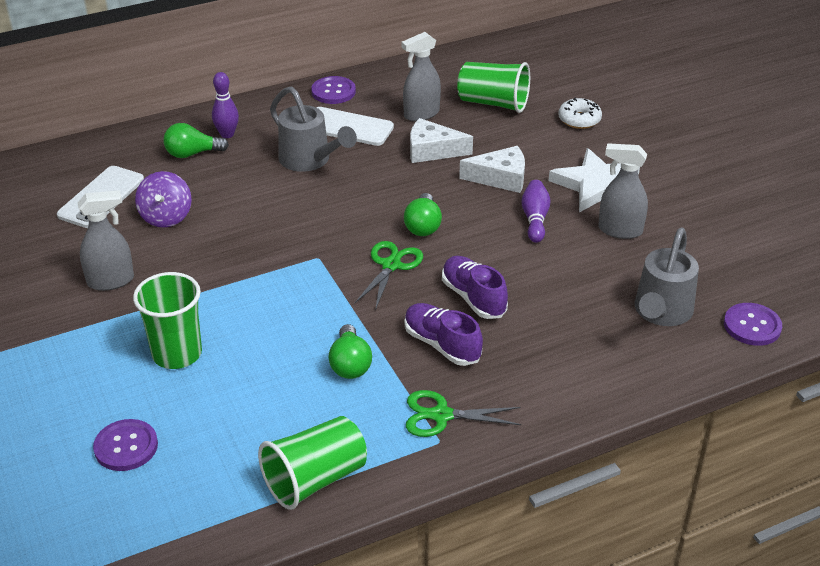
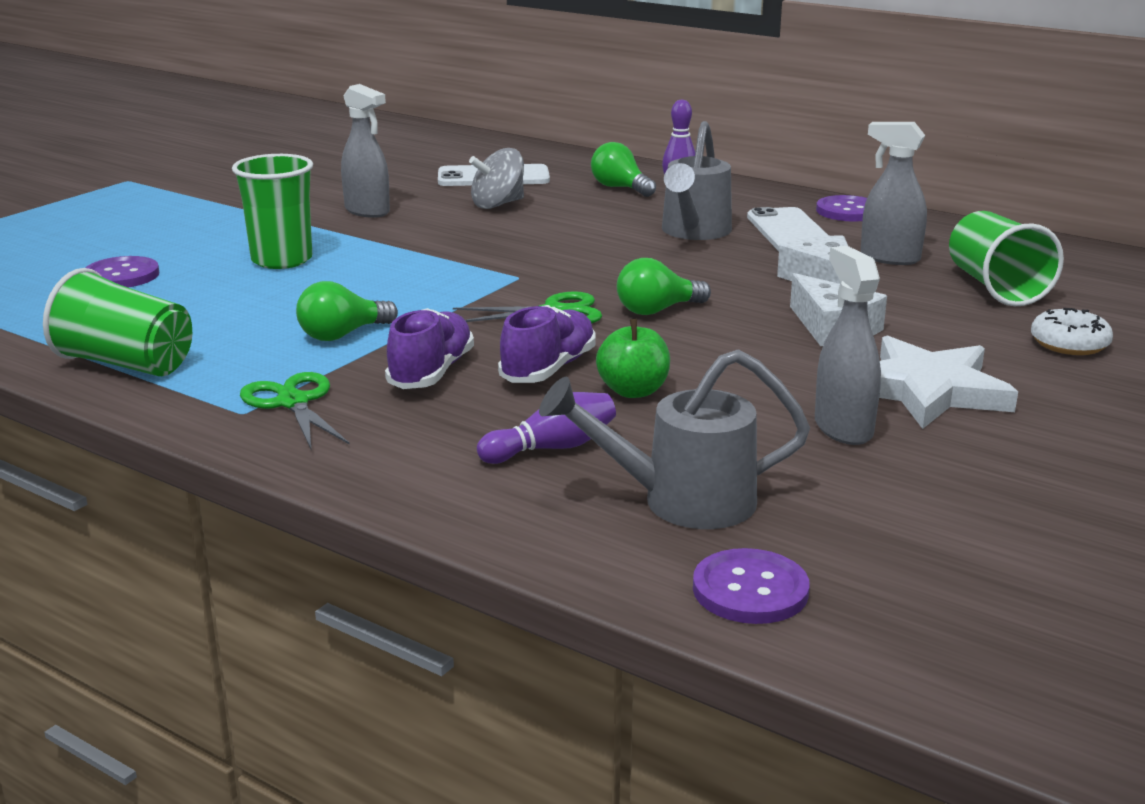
camera: 60 degrees right, 15 degrees down
purple spinning top [135,171,192,228] -> grey spinning top [469,148,524,209]
purple bowling pin [521,180,551,243] -> purple bowling pin moved to [477,392,616,464]
none -> green apple [596,319,670,398]

